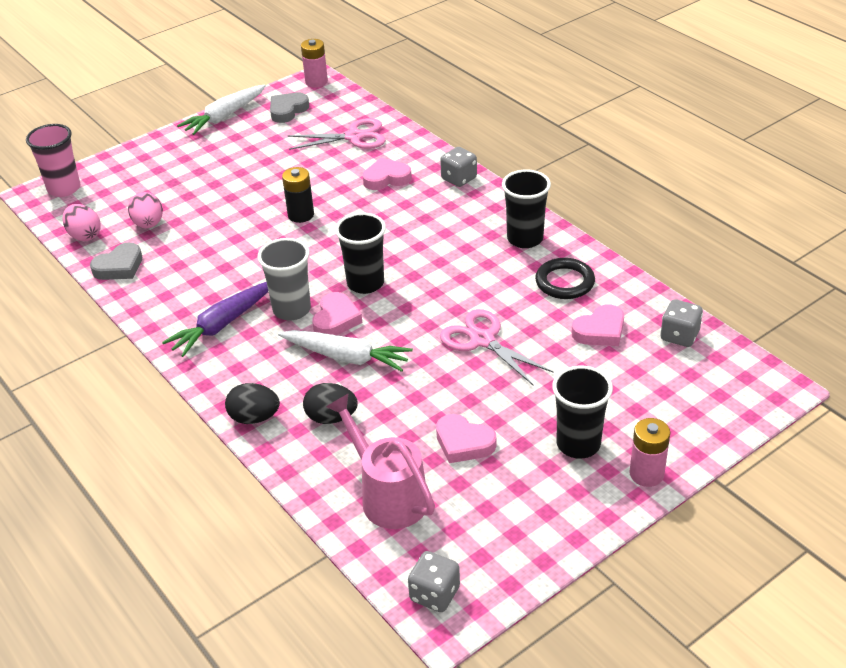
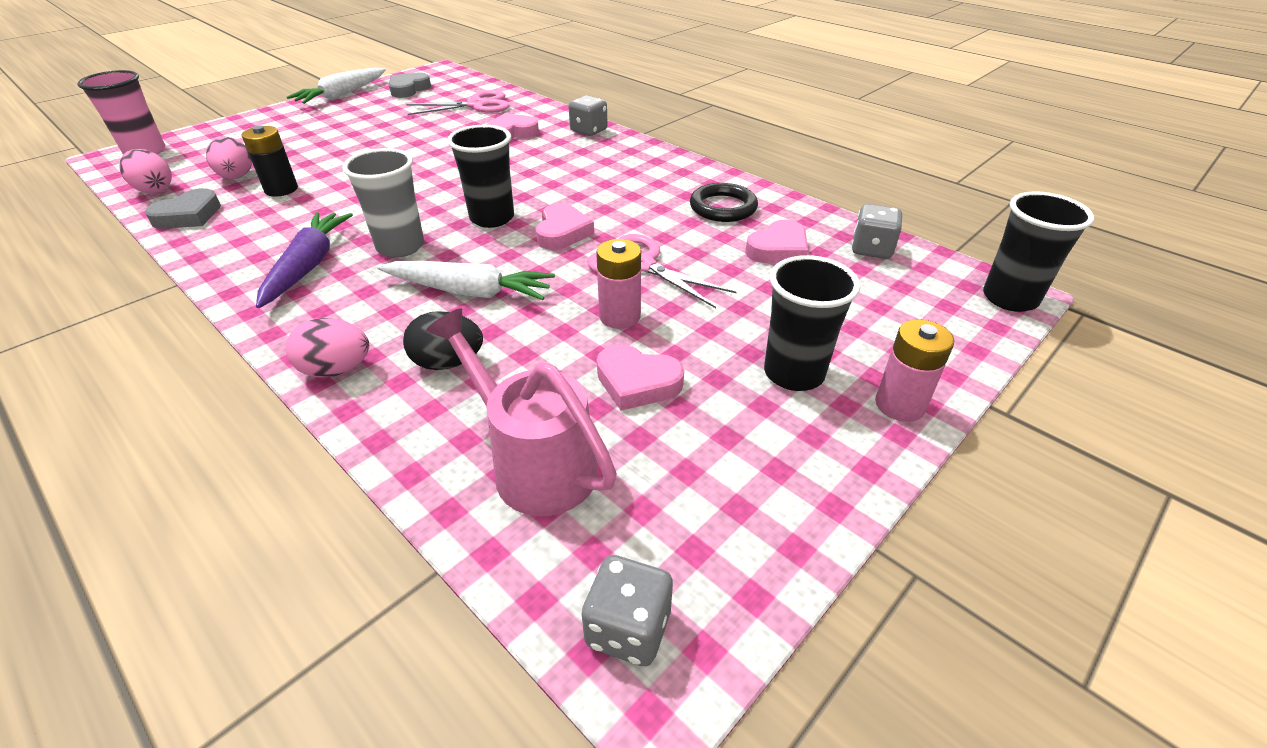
camera: 10 degrees left, 0 degrees up
purple carrot [162,282,268,357] -> purple carrot turned 150 degrees clockwise [256,212,353,308]
black egg [225,383,280,424] -> pink egg [286,318,369,378]
black battery [282,167,314,223] -> black battery moved to [242,126,298,197]
pink battery [301,39,328,88] -> pink battery moved to [596,239,641,329]
pink heart [312,292,362,335] -> pink heart moved to [536,203,594,250]
black cup [502,169,551,248] -> black cup moved to [983,191,1094,312]

